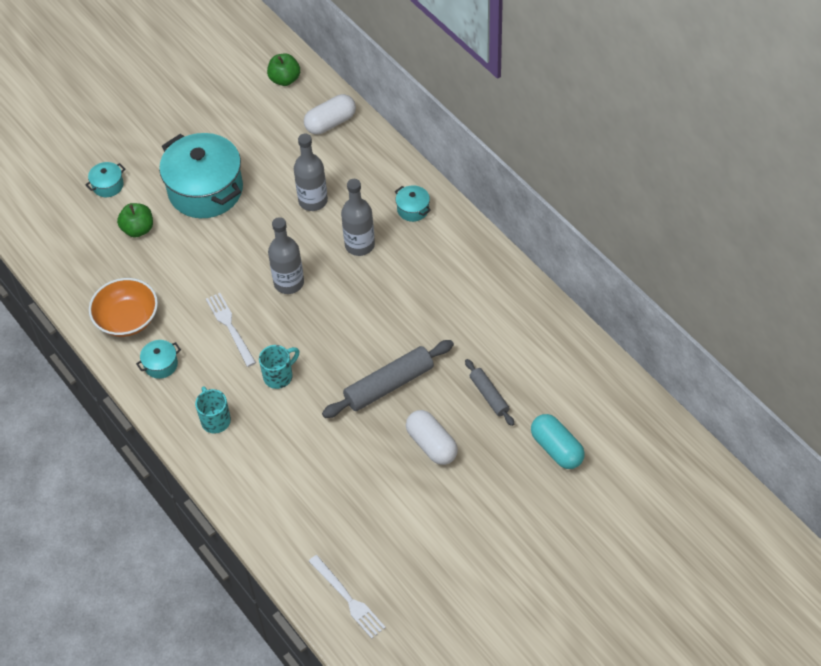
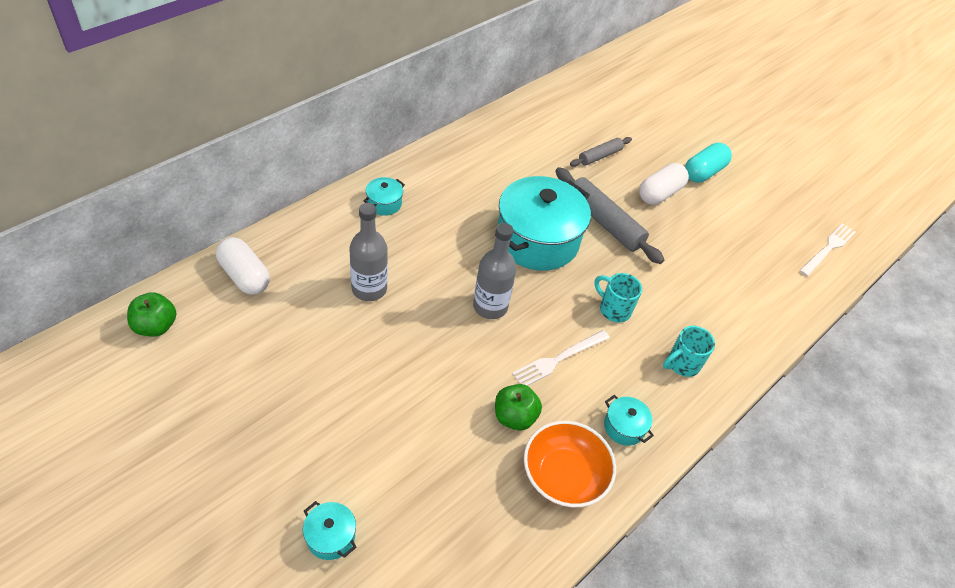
camera: 105 degrees left, 5 degrees down
green apple [117,203,153,238] -> green apple moved to [495,384,542,431]
turquoise pot [159,133,243,218] -> turquoise pot moved to [495,176,591,271]
grey bottle [341,179,375,256] -> none
turquoise capsule [531,414,585,469] -> turquoise capsule moved to [685,143,732,183]

